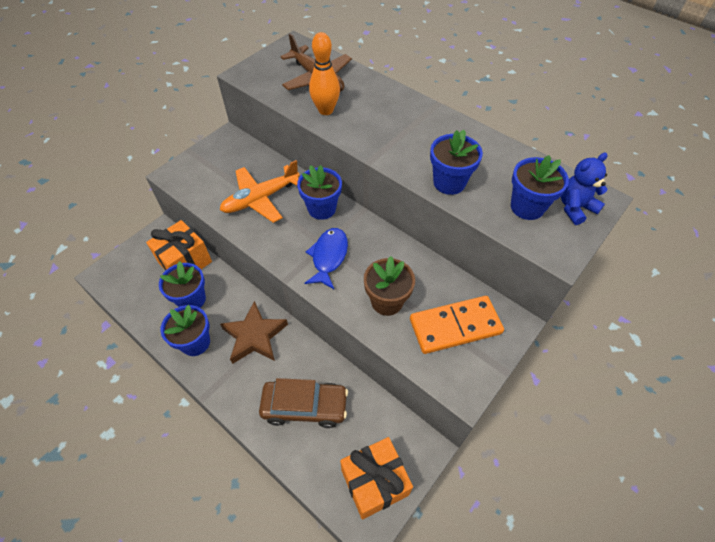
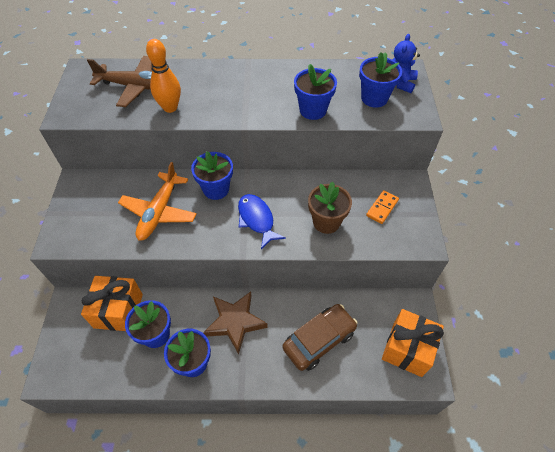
camera: 40 degrees left, 0 degrees up
orange domino [410,296,504,354] -> orange domino [366,190,399,224], size x0.53

